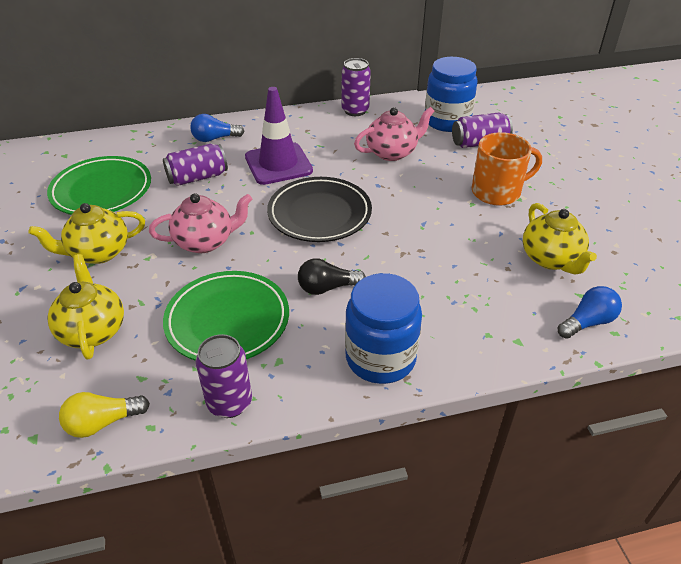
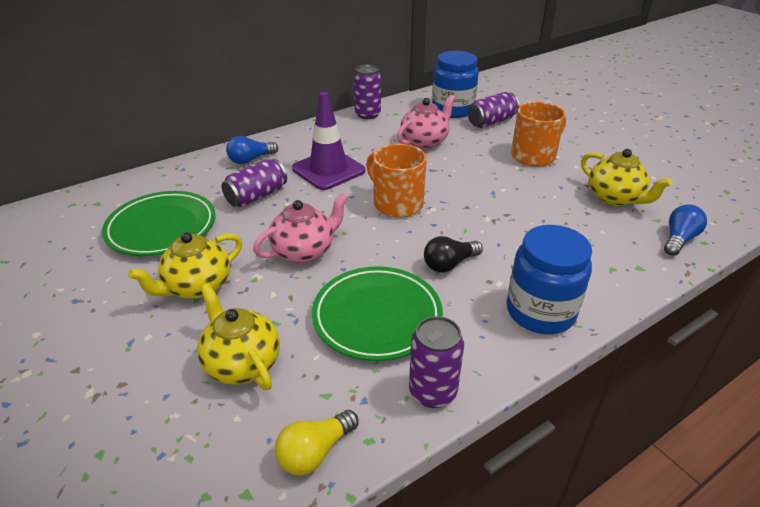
camera: 20 degrees left, 5 degrees down
black plate [267,177,372,242] -> orange mug [366,144,427,218]

